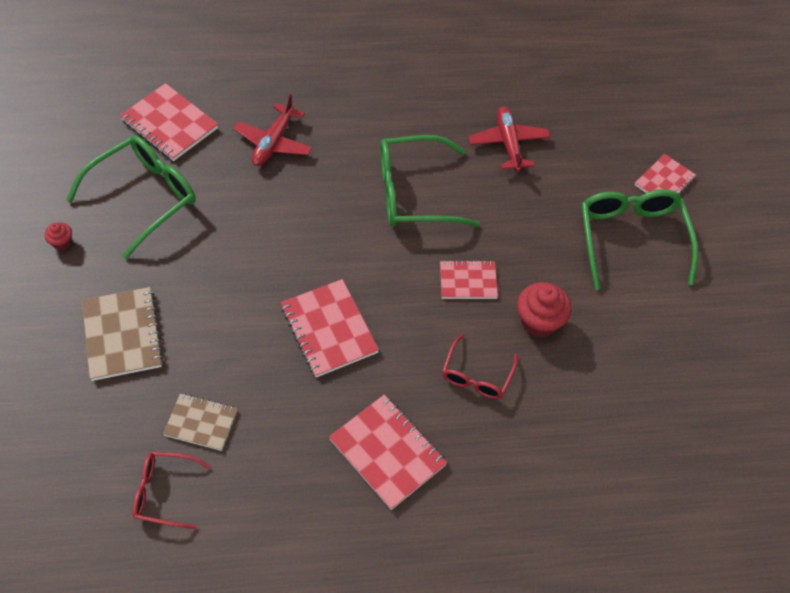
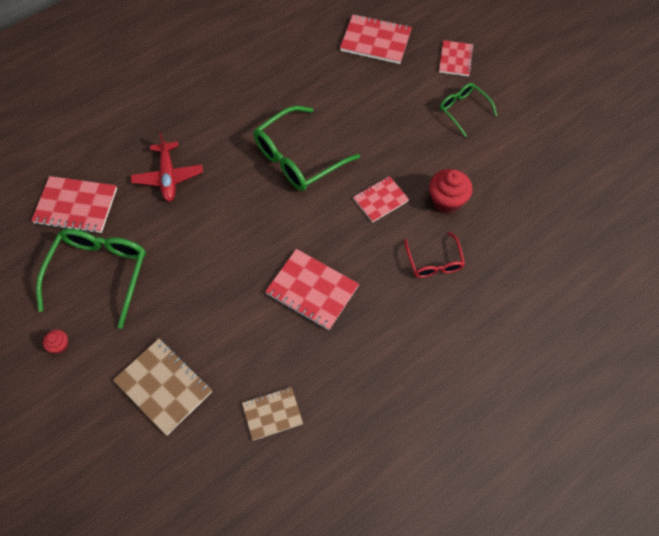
camera: 30 degrees left, 5 degrees up
red glasses [133,451,211,529] -> none
red notebook [329,395,447,510] -> red notebook moved to [340,14,412,64]
red plane [468,106,550,172] -> none
green glasses [581,189,698,290] -> green glasses [440,83,497,137], size x0.57

